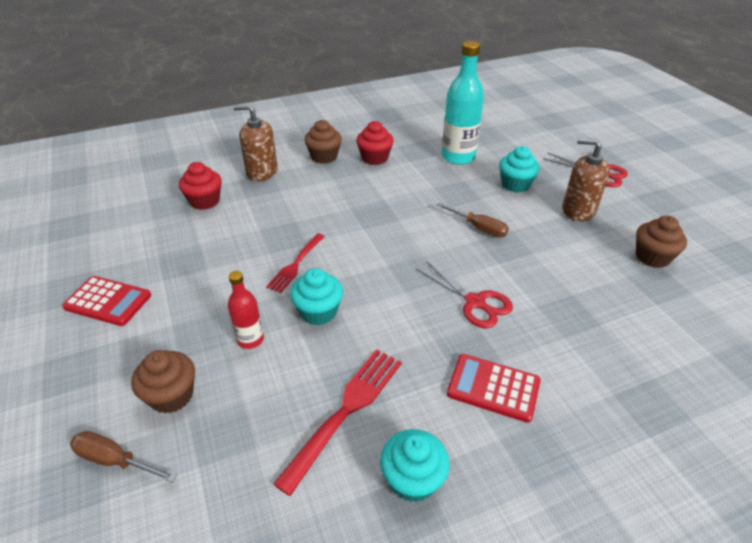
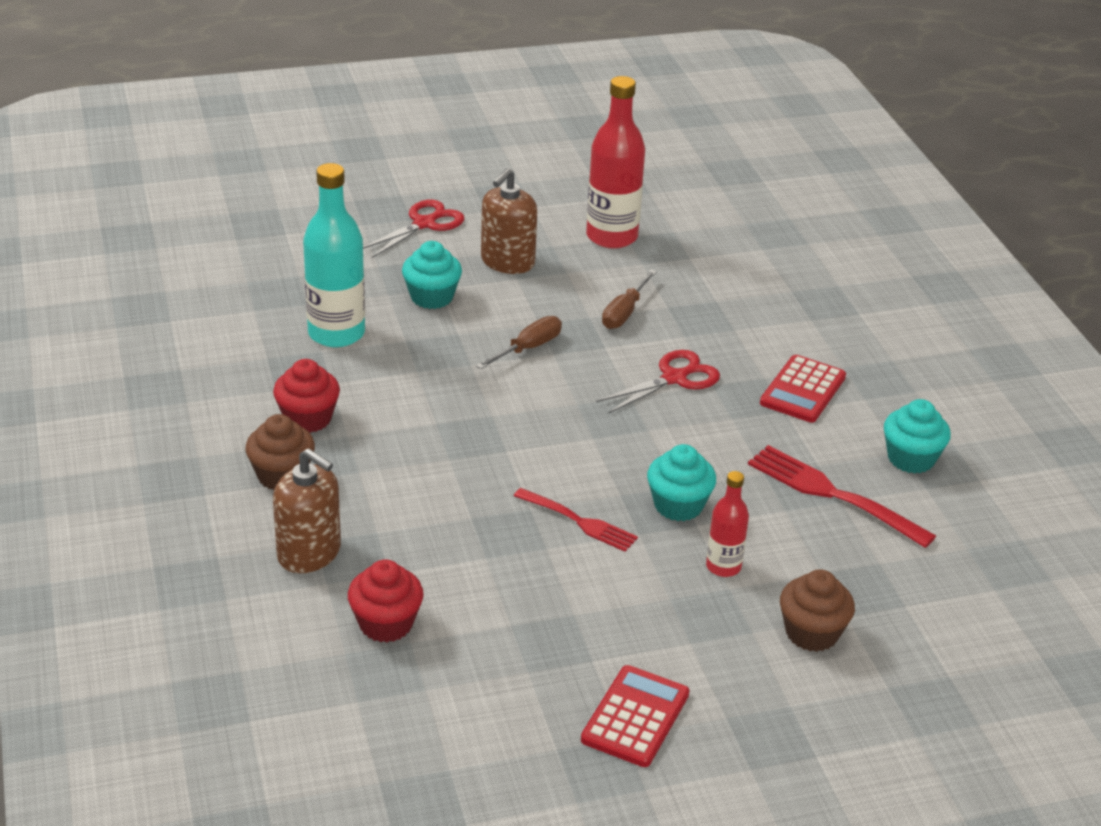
camera: 85 degrees left, 5 degrees down
brown screwdriver [70,431,177,483] -> brown screwdriver moved to [602,270,657,329]
brown soap dispenser [233,104,278,181] -> brown soap dispenser turned 75 degrees counterclockwise [273,448,341,573]
brown cupcake [636,215,687,268] -> red bottle [586,76,645,249]

